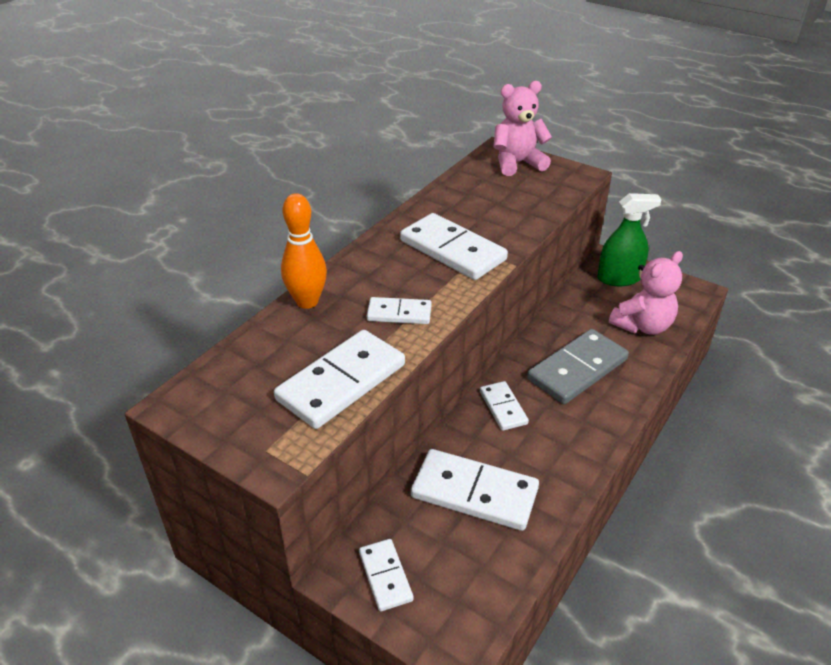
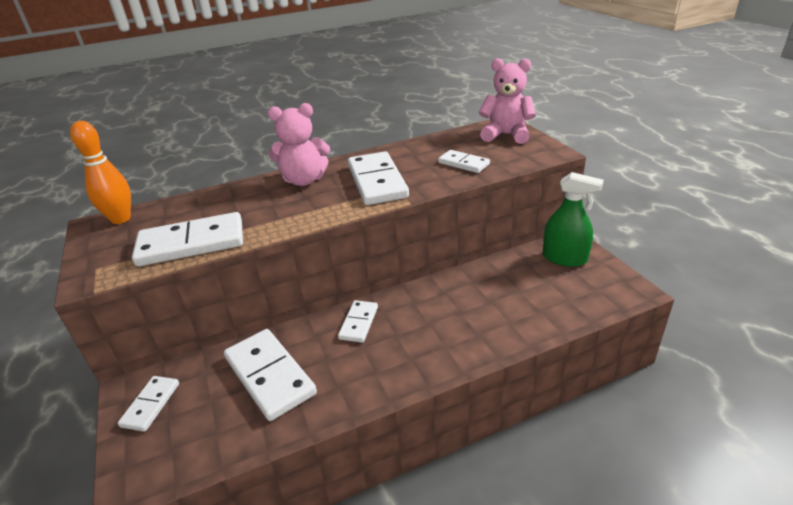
camera: 35 degrees right, 5 degrees down
orange bowling pin [281,193,327,309] -> orange bowling pin moved to [70,121,131,224]
white domino [367,297,432,324] -> white domino moved to [438,150,490,173]
grey domino [527,329,629,404] -> none
pink teddy bear [609,251,683,335] -> pink teddy bear moved to [268,103,330,186]

